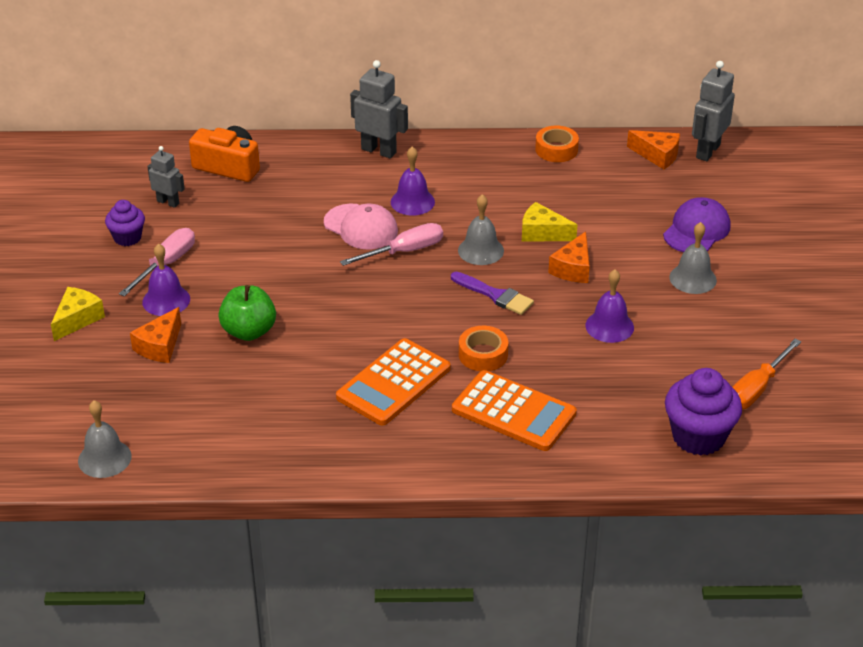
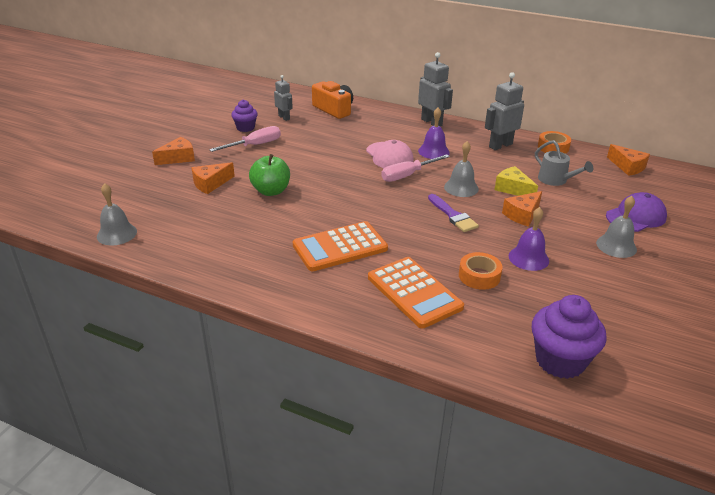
camera: 25 degrees right, 5 degrees down
yellow cheese [51,287,105,341] -> orange cheese [152,137,195,165]
purple bell [142,243,190,316] -> none
pink screwdriver [340,223,443,266] -> pink screwdriver turned 150 degrees clockwise [381,154,450,182]
orange tape [459,326,508,371] -> orange tape moved to [459,252,503,290]
grey robot [692,61,735,161] -> grey robot moved to [485,72,524,150]
orange screwdriver [733,339,801,409] -> none
none -> grey watering can [535,140,593,186]

